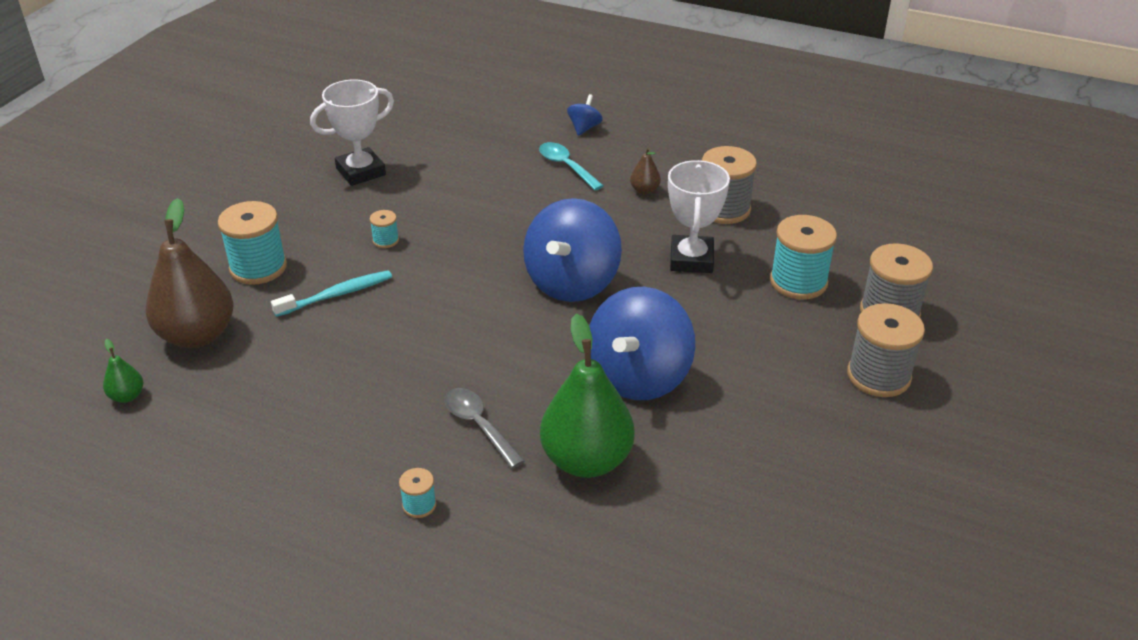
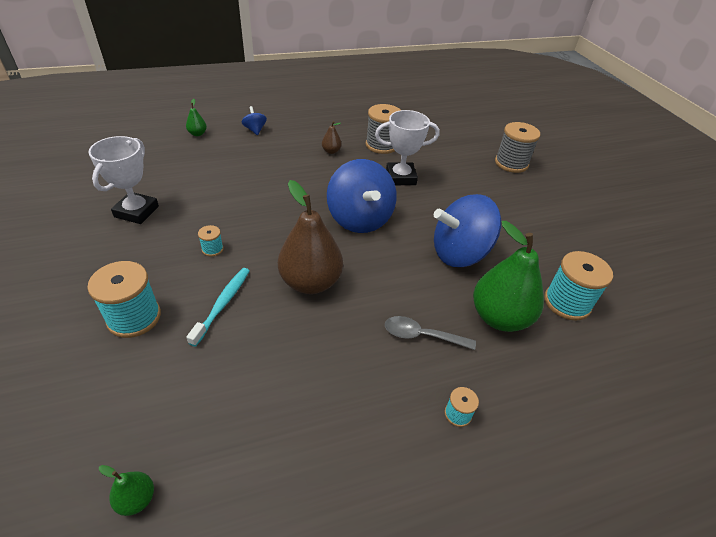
camera: 45 degrees left, 5 degrees up
brown pear [145,198,234,348] -> brown pear moved to [278,180,343,294]
turquoise spoon [539,142,604,190] -> none
blue spinning top [589,287,695,400] -> blue spinning top turned 90 degrees clockwise [434,194,501,267]
white trophy [668,160,730,273] -> white trophy turned 60 degrees counterclockwise [375,110,440,185]
turquoise spool [770,215,837,299] -> turquoise spool moved to [544,251,613,321]
grey spool [847,303,925,397] -> none
none -> green pear [186,99,207,136]

